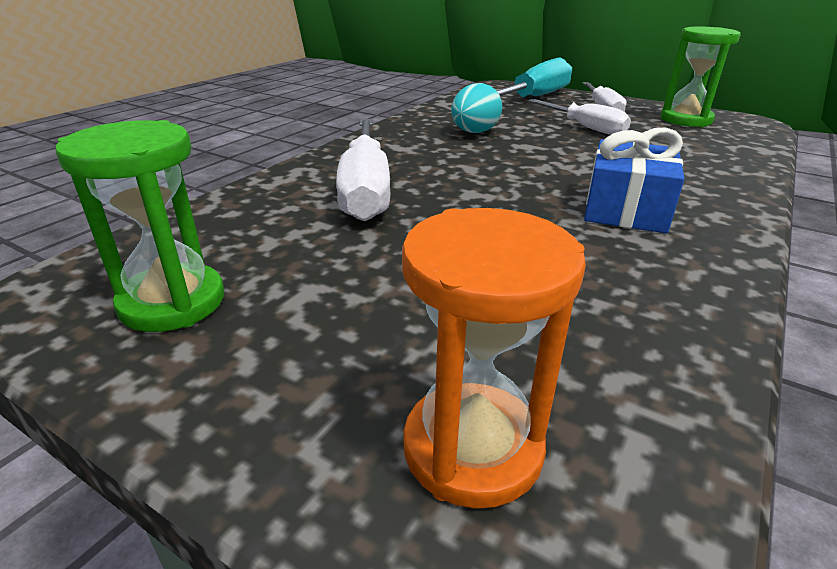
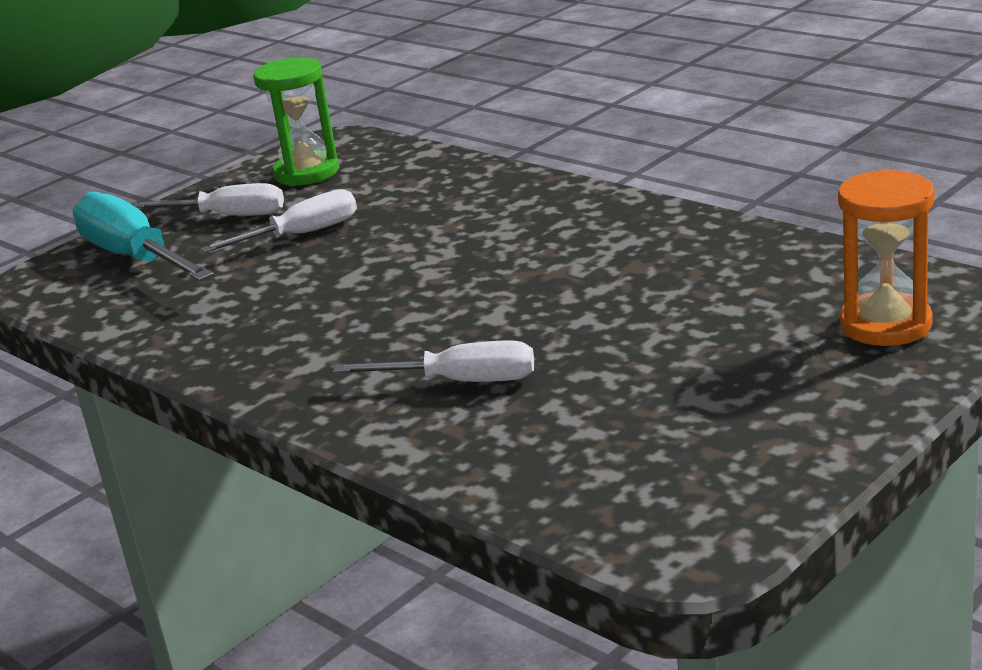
camera: 75 degrees left, 5 degrees down
green hourglass [55,120,224,332] -> none
white screwdriver [336,119,390,221] -> white screwdriver [333,341,534,382], size x0.65
turquoise egg [451,83,502,133] -> none
blue gift [584,128,685,233] -> none

